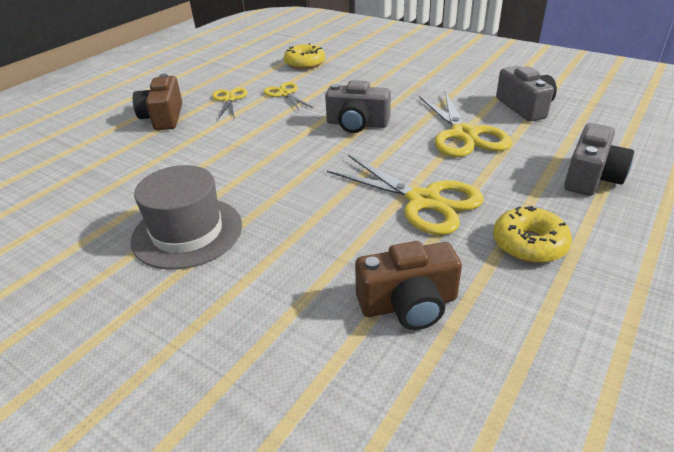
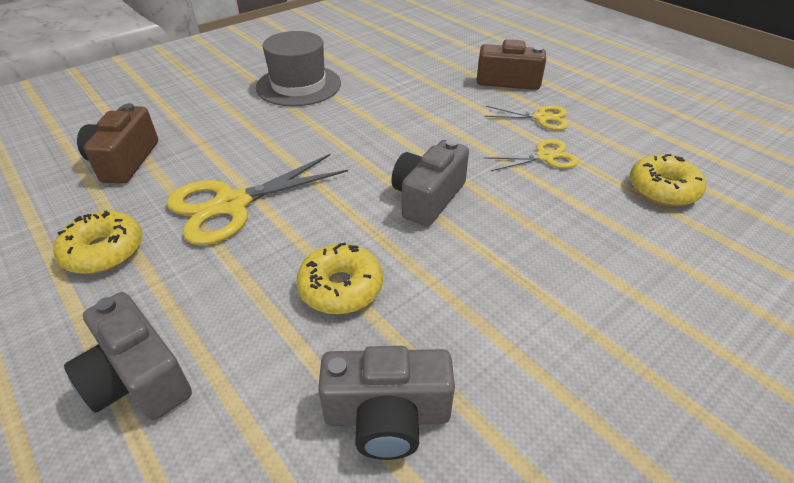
camera: 105 degrees right, 5 degrees up
yellow scissors [419,92,512,157] -> yellow donut [296,242,383,314]

